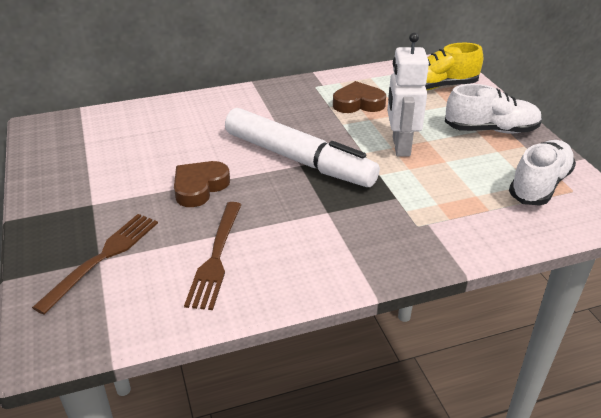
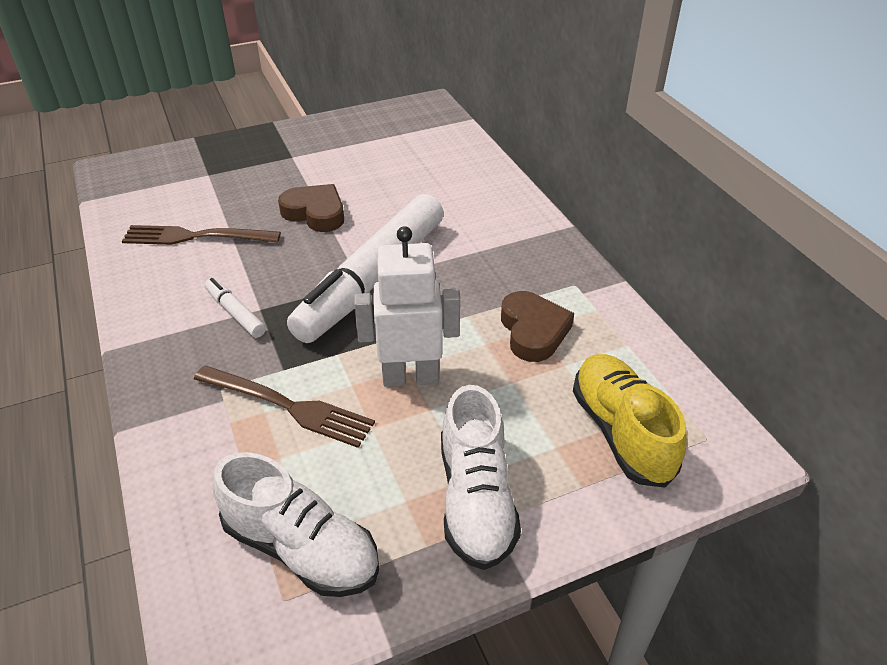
camera: 85 degrees right, 5 degrees up
brown fork [32,214,158,315] -> brown fork moved to [194,365,375,448]
none -> white marker [205,278,266,338]

